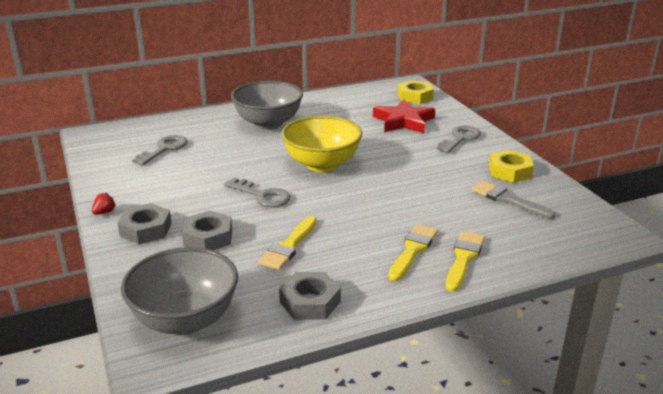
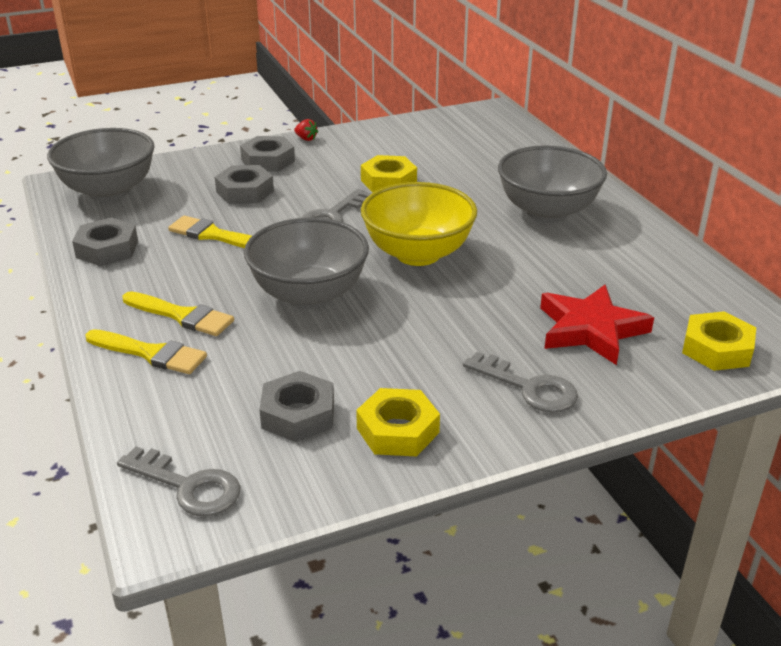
camera: 90 degrees right, 5 degrees up
grey key [132,135,188,166] -> grey key moved to [117,447,240,517]
grey brush [472,181,555,219] -> grey nut [259,371,334,442]
none -> grey bowl [244,218,369,309]
none -> yellow nut [361,155,417,192]

